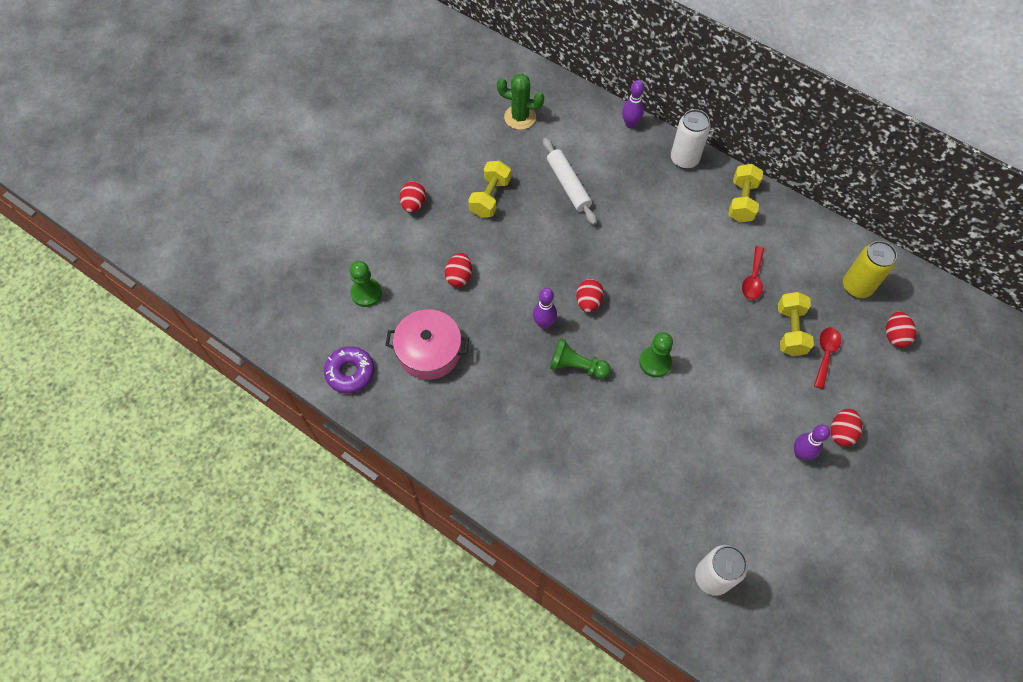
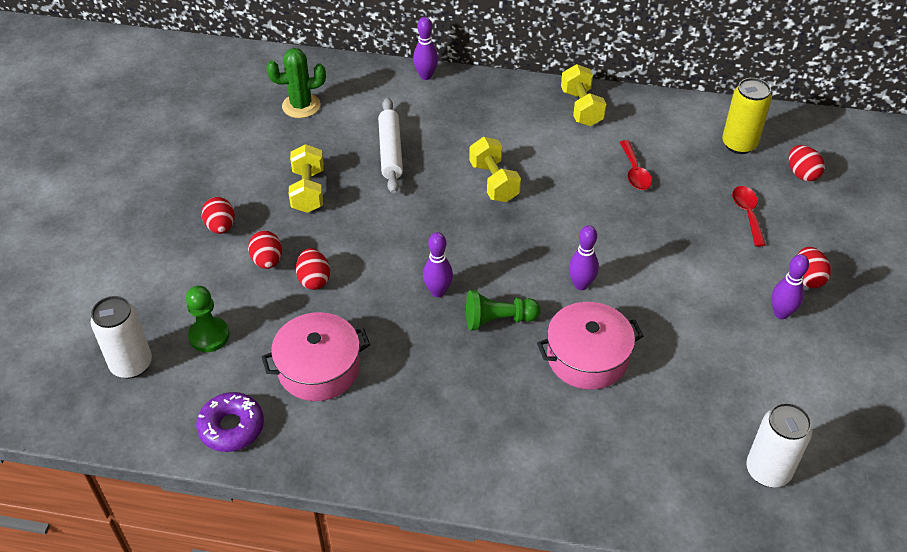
camera: 25 degrees left, 15 degrees down
white rolling pin [543,138,597,225] -> white rolling pin turned 45 degrees clockwise [378,98,403,194]
red egg [576,279,604,312] -> red egg moved to [248,231,282,269]
green pawn [639,332,673,377] -> purple bowling pin [569,225,599,290]
white can [671,109,710,169] -> white can moved to [91,296,152,379]
yellow dumbbell [778,292,814,356] -> yellow dumbbell moved to [469,137,521,202]
none -> pink pot [537,302,643,390]

